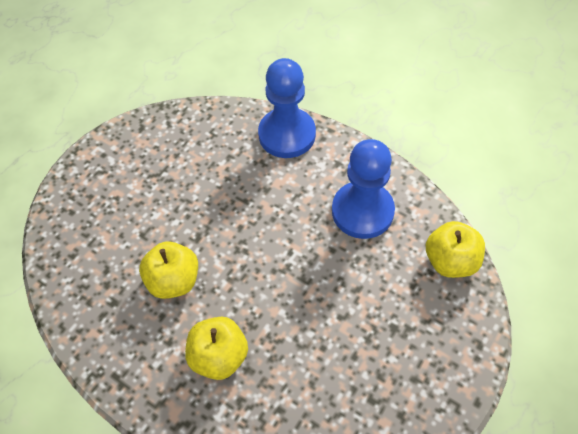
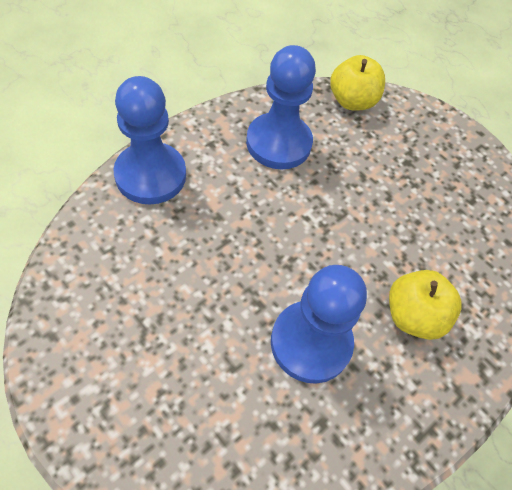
camera: 85 degrees left, 0 degrees up
yellow apple [139,241,198,299] -> blue pawn [271,265,367,384]

